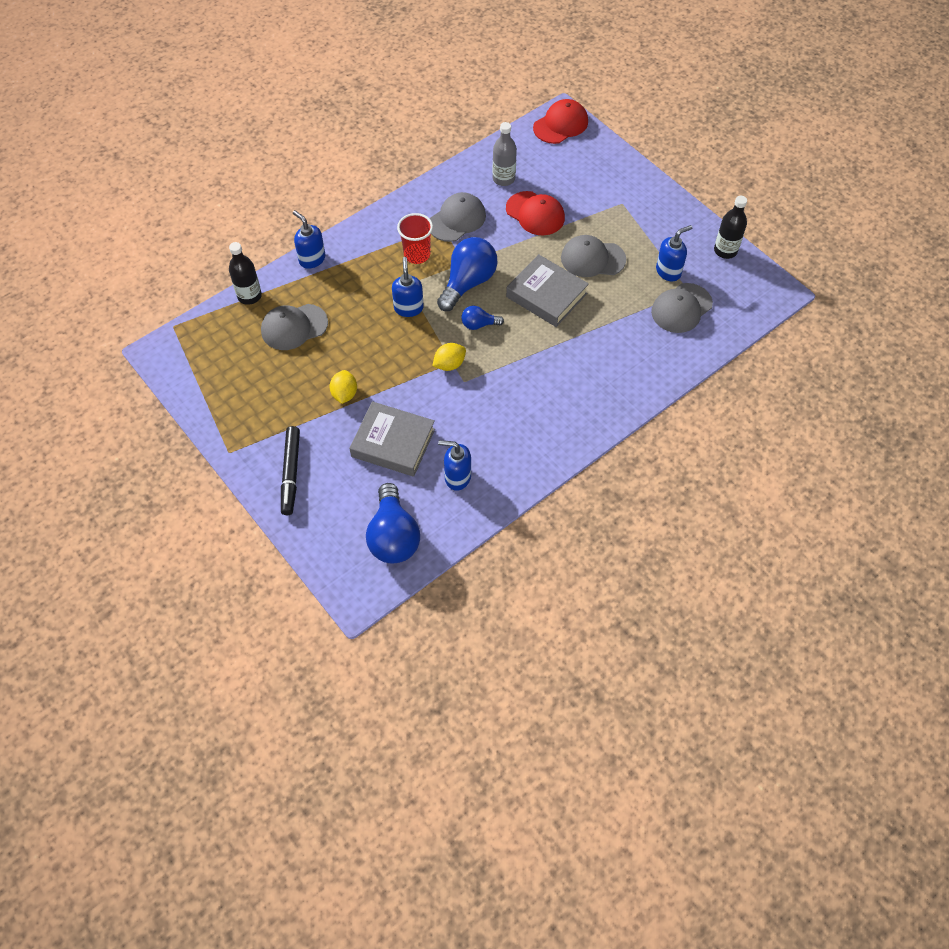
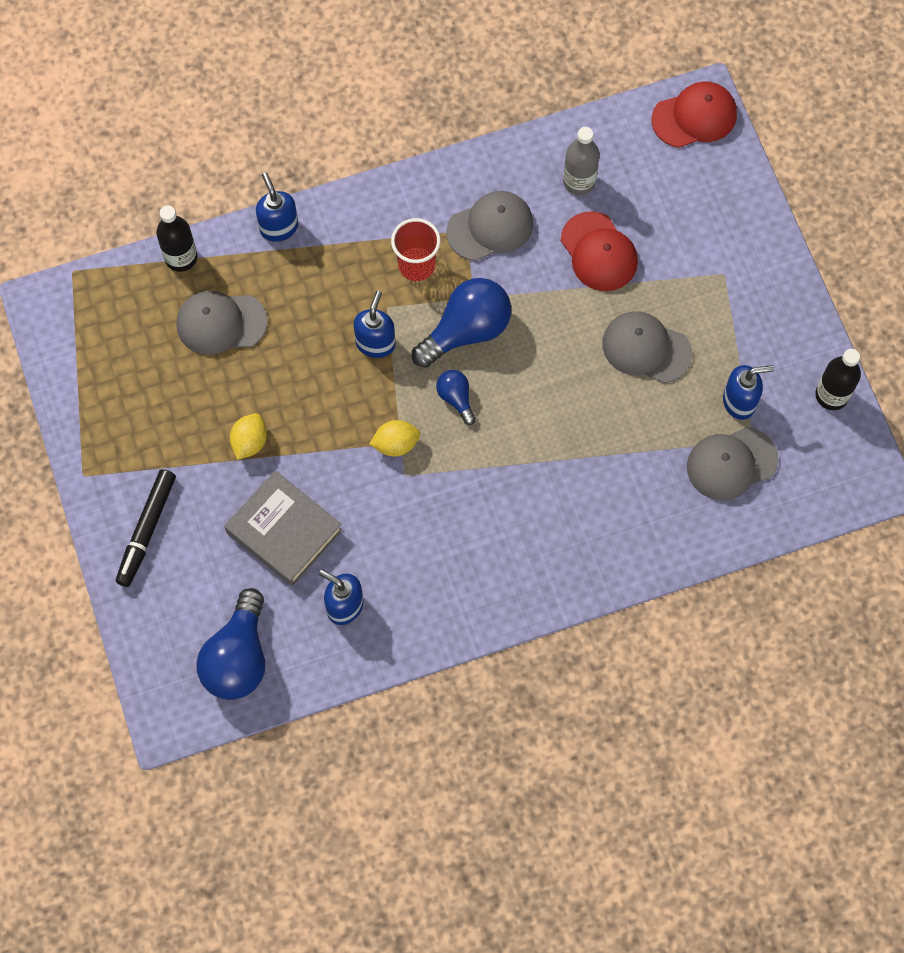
camera: 20 degrees right, 10 degrees up
blue light bulb [461,306,504,330] -> blue light bulb turned 45 degrees clockwise [436,370,476,425]
grey book [506,254,589,327] -> none

